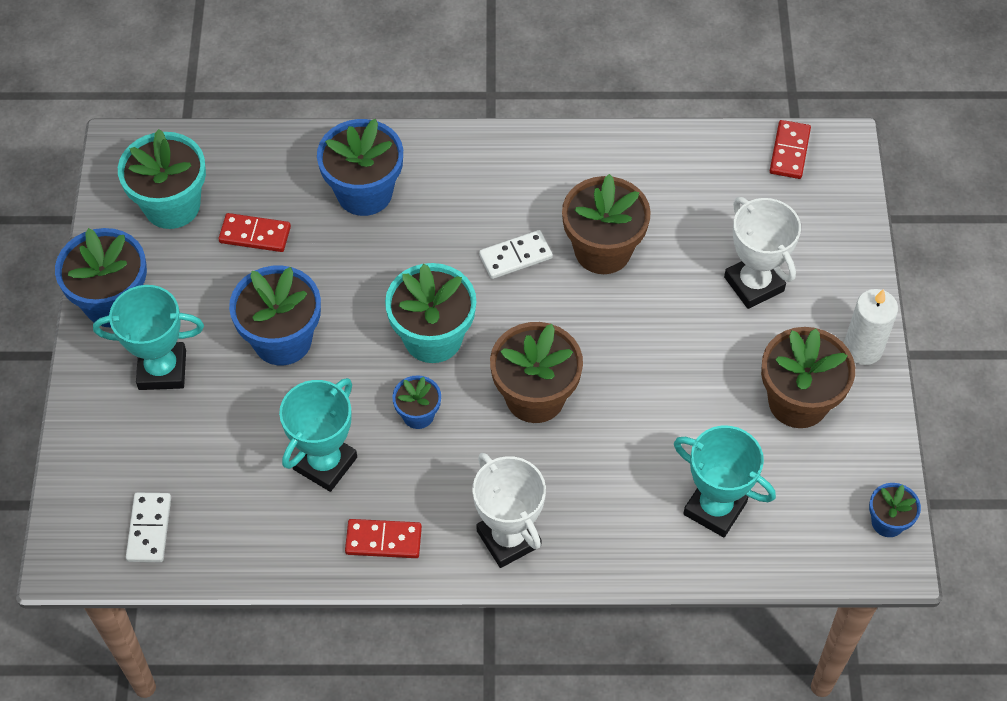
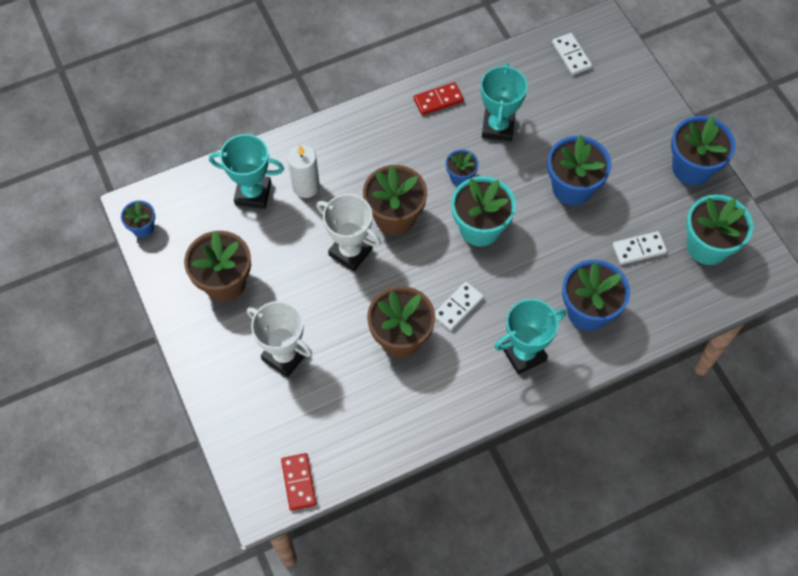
camera: 155 degrees right, 5 degrees up
turquoise trophy [93,285,204,390] -> turquoise trophy moved to [494,299,566,375]
red domino [218,213,291,252] -> white domino [613,231,667,265]
white trophy [472,453,546,568] -> white trophy moved to [317,194,381,271]
white candle [844,289,898,365] -> white candle moved to [287,145,320,198]

